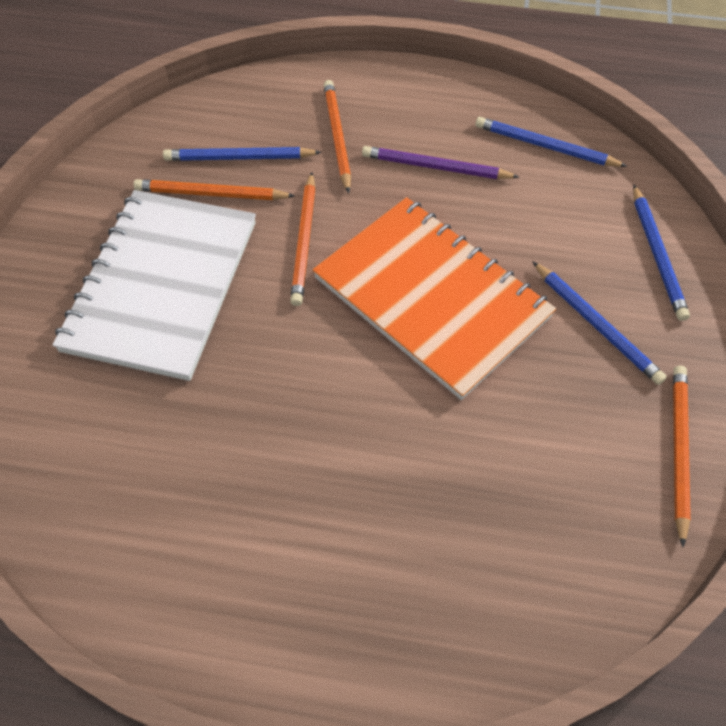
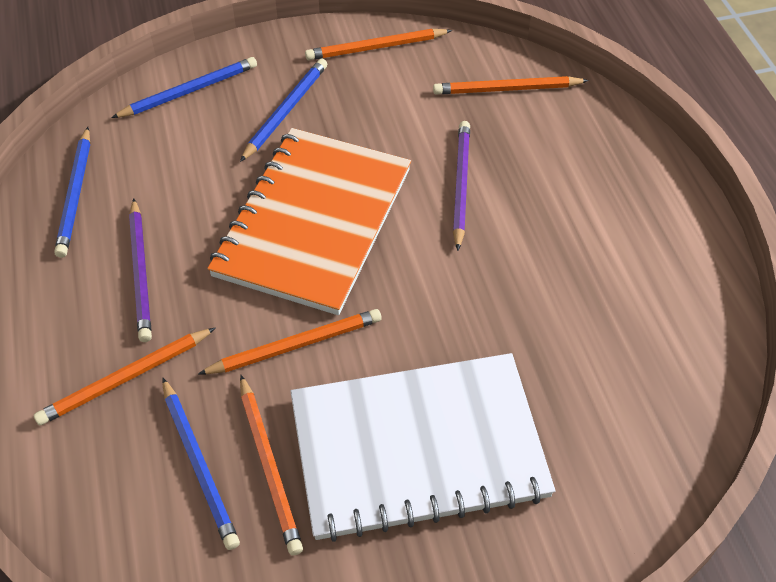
camera: 115 degrees left, 5 degrees down
none -> orange pencil [433,76,589,94]
none -> purple pencil [453,121,470,251]

